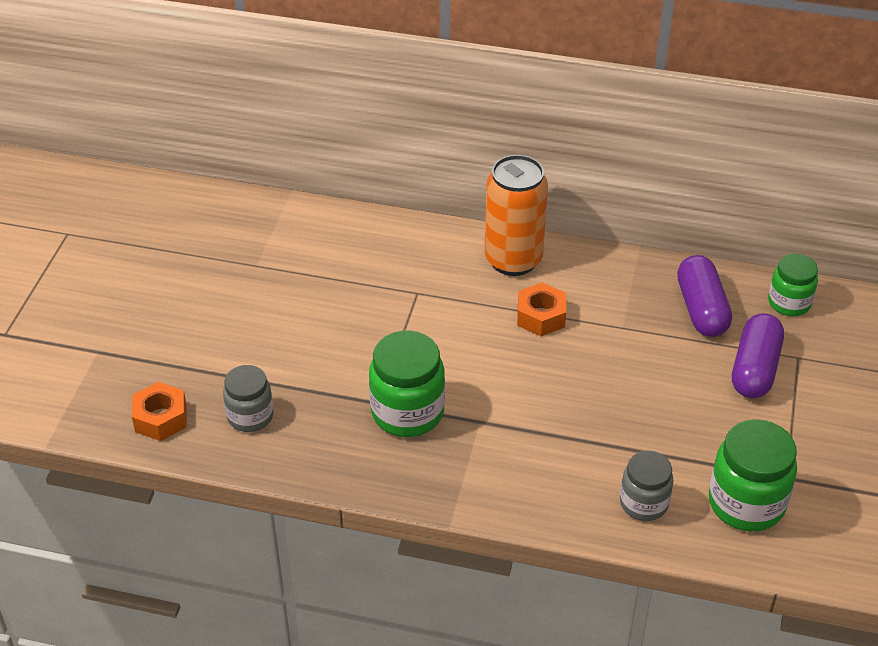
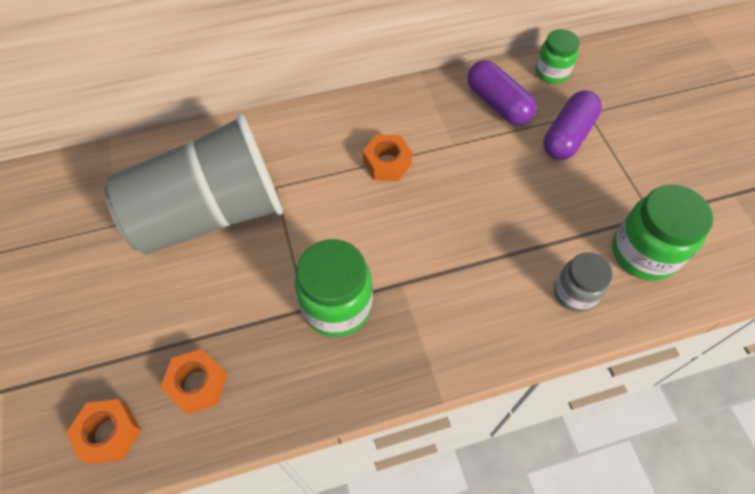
camera: 30 degrees left, 15 degrees up
grey jar [223,365,274,432] -> orange nut [160,349,227,414]
orange can [484,155,548,276] -> none
purple capsule [732,313,784,398] -> purple capsule turned 45 degrees clockwise [543,91,602,160]
none -> grey cup [105,113,283,255]

